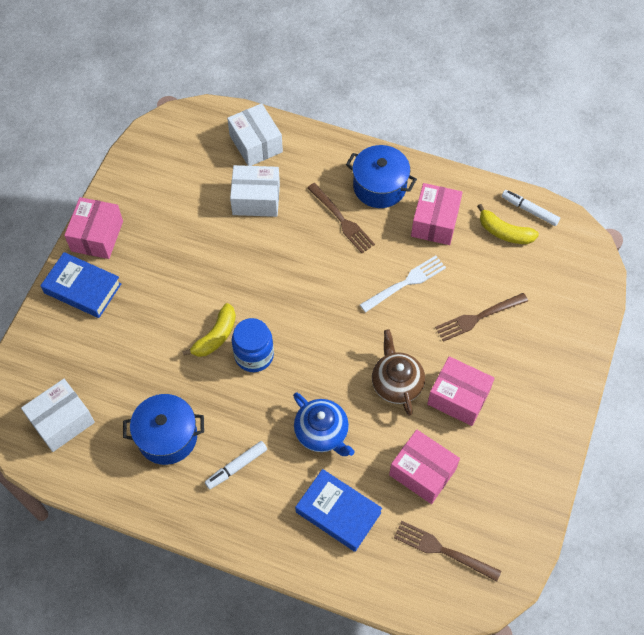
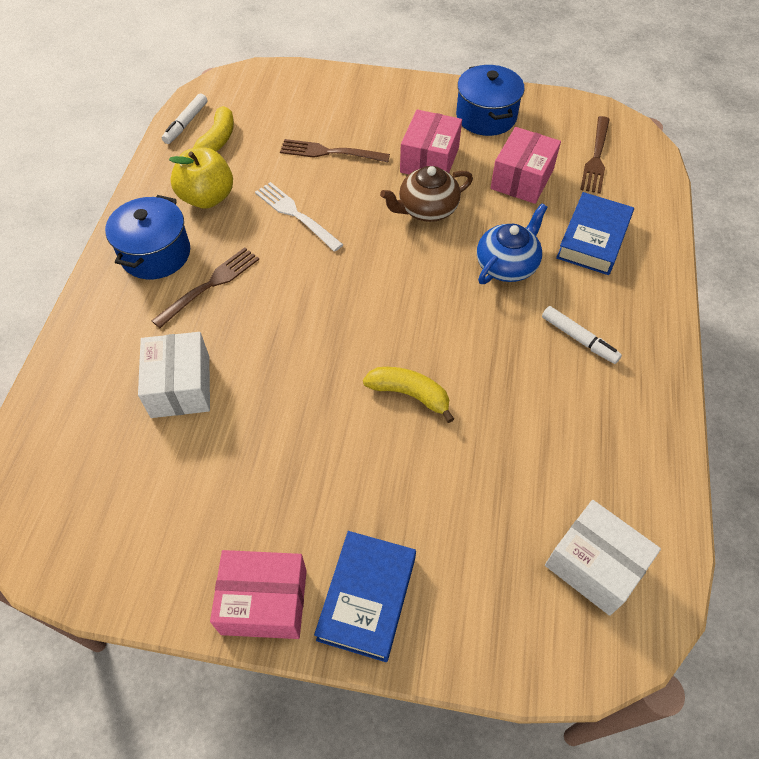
camera: 100 degrees left, 5 degrees down
blue pot [123,394,204,465] -> blue pot moved to [456,65,525,136]
white box [227,103,283,166] -> none
blue jar [232,318,274,372] -> none
pink box [411,183,463,245] -> yellow apple [169,147,233,209]
brown fork [435,293,528,342] -> brown fork turned 135 degrees clockwise [280,139,390,162]

